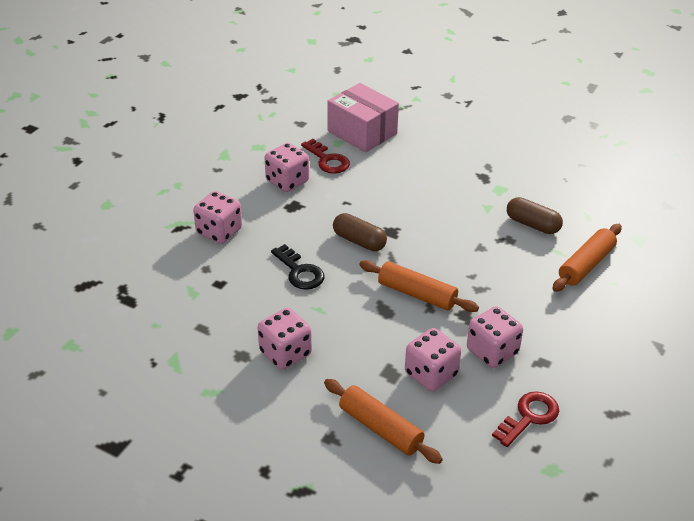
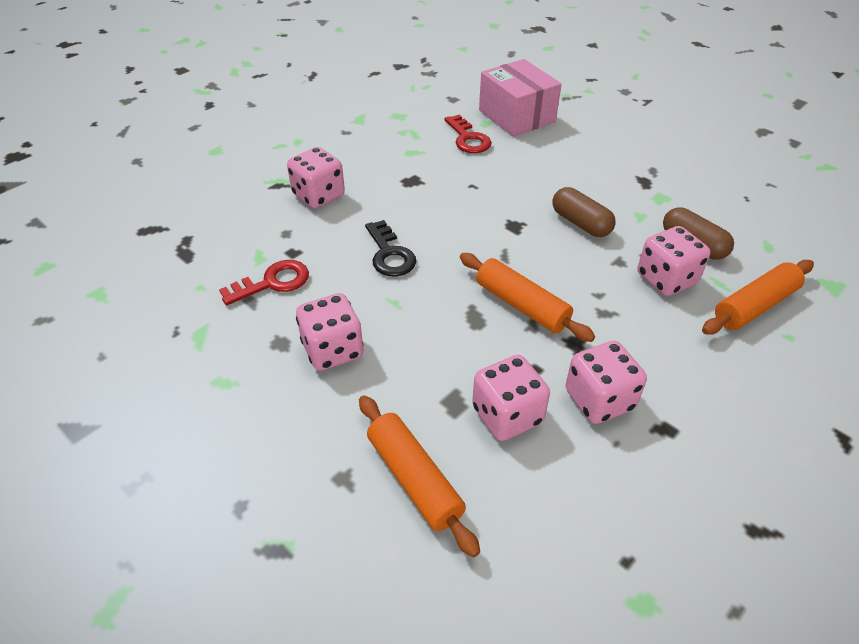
camera: 15 degrees right, 5 degrees up
pink dice [264,143,309,192] -> pink dice moved to [637,226,711,296]
brown capsule [333,213,387,251] -> brown capsule moved to [553,187,616,237]
red key [492,391,559,447] -> red key moved to [219,260,309,305]

